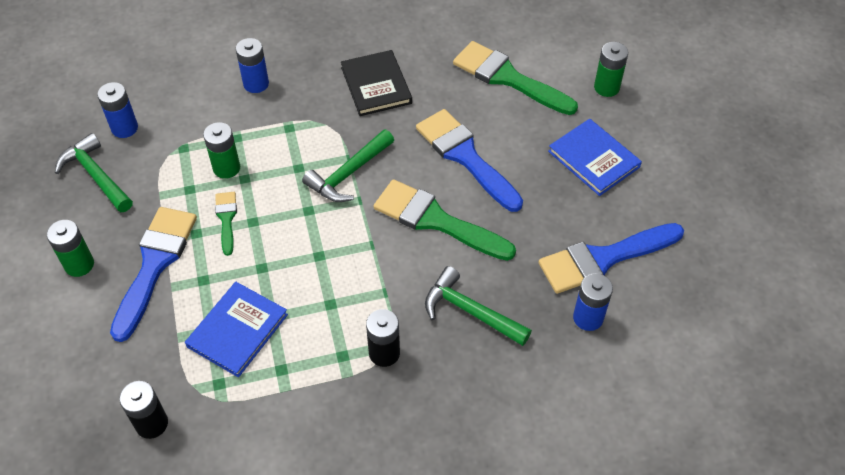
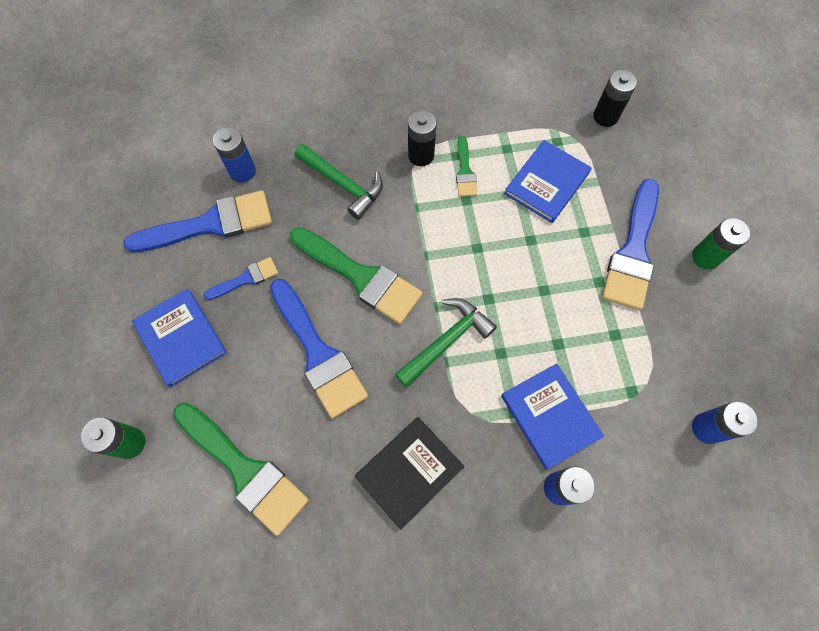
camera: 175 degrees left, 15 degrees up
green hammer [55,133,133,212] -> none
green battery [203,122,240,179] -> none
green brush [215,192,237,256] -> green brush moved to [456,136,477,197]
black book [341,50,412,116] -> black book turned 60 degrees clockwise [355,417,464,530]
none -> blue brush [203,257,278,300]
none -> blue book [501,364,604,470]

